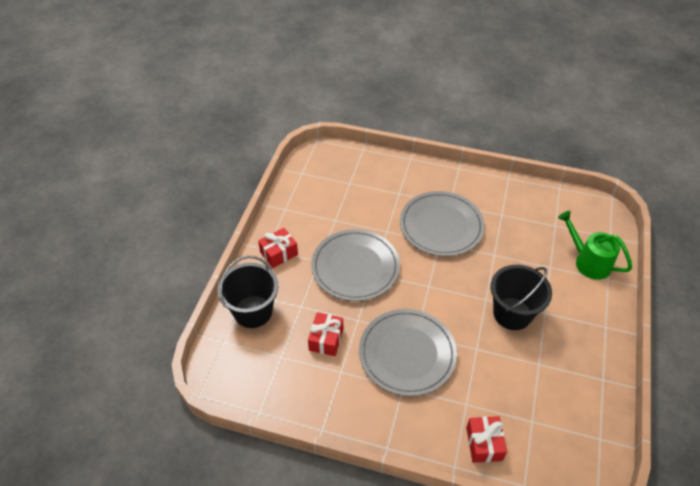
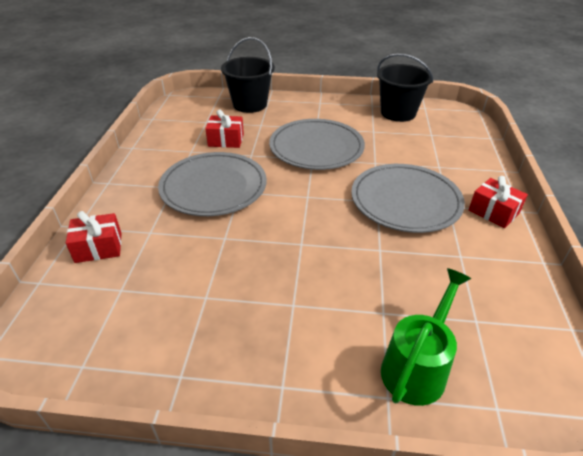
camera: 80 degrees right, 10 degrees down
red gift [258,228,298,268] -> red gift moved to [469,176,528,228]
black bucket [491,265,552,330] -> black bucket moved to [377,53,433,122]

